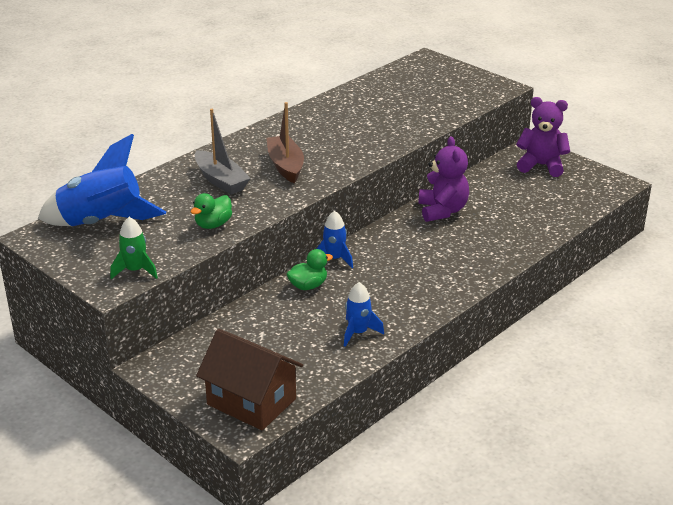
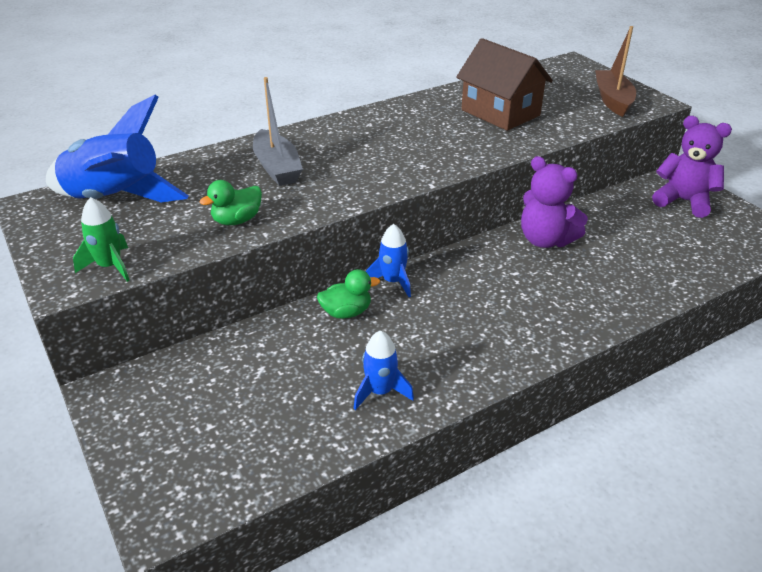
camera: 15 degrees right, 5 degrees up
brown house [196,329,303,430] -> brown house moved to [456,38,553,131]
brown boat [267,102,304,183] -> brown boat moved to [595,26,636,117]
purple teddy bear [419,136,469,222] -> purple teddy bear turned 120 degrees clockwise [521,156,588,248]

